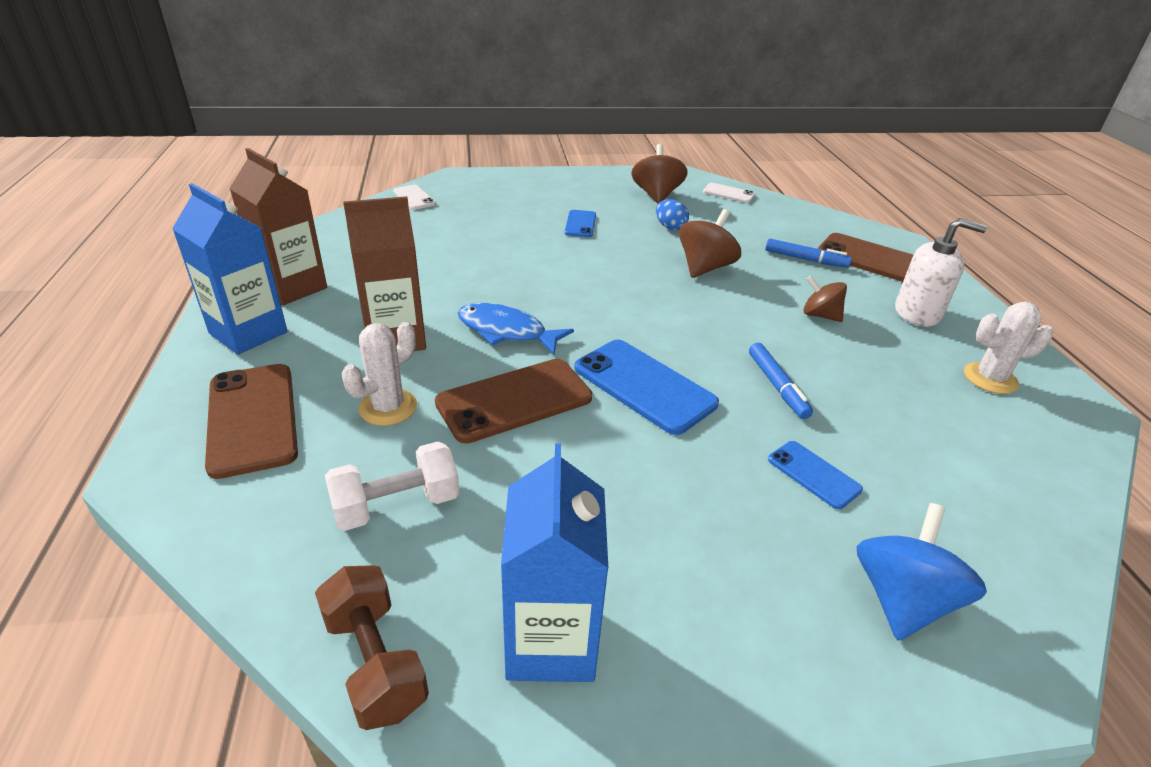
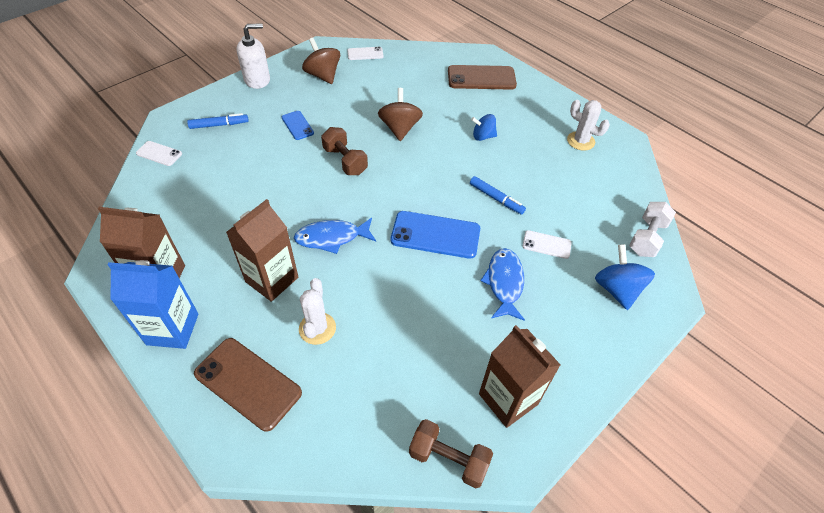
camera: 35 degrees left, 15 degrees up
white dumbbell [325,441,460,531] -> white dumbbell moved to [629,202,676,257]
brown phone [435,359,592,443] -> none
blue carton [501,444,608,682] -> brown carton [479,325,561,428]
blue egg [656,199,689,230] -> none
blue marker [765,239,852,268] -> blue marker moved to [187,113,249,129]
blue phone [768,441,863,509] -> white phone [522,230,572,259]
brown spinning top [804,276,847,322] -> blue spinning top [471,114,497,141]
white soap dispenser [895,218,987,327] -> white soap dispenser moved to [236,23,270,89]
white cactus [964,302,1053,394] -> white cactus turned 75 degrees clockwise [567,100,610,150]
none -> brown dumbbell [321,127,368,175]
none -> blue fish [480,248,525,321]

